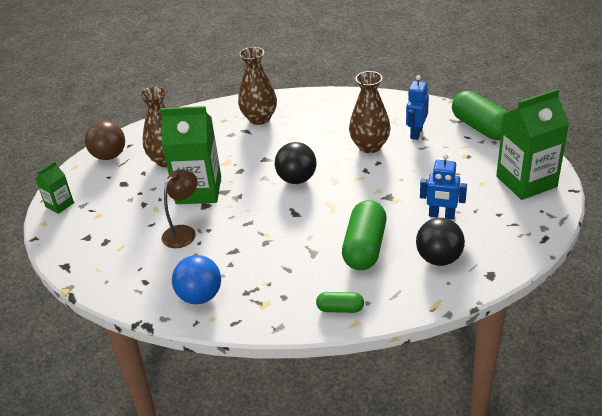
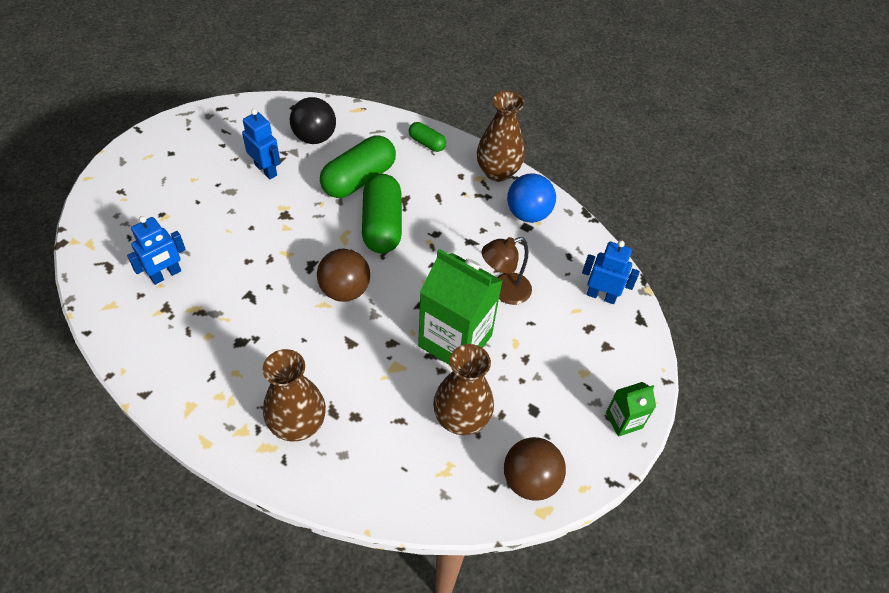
camera: 155 degrees left, 15 degrees up
black ball [275,142,316,184] -> brown ball [317,248,370,302]
brown vase [349,71,390,153] -> brown vase moved to [477,91,525,182]
green capsule [452,91,508,140] -> green capsule moved to [362,174,402,254]
green carton [496,89,569,200] -> none
none -> blue robot [582,240,640,304]

